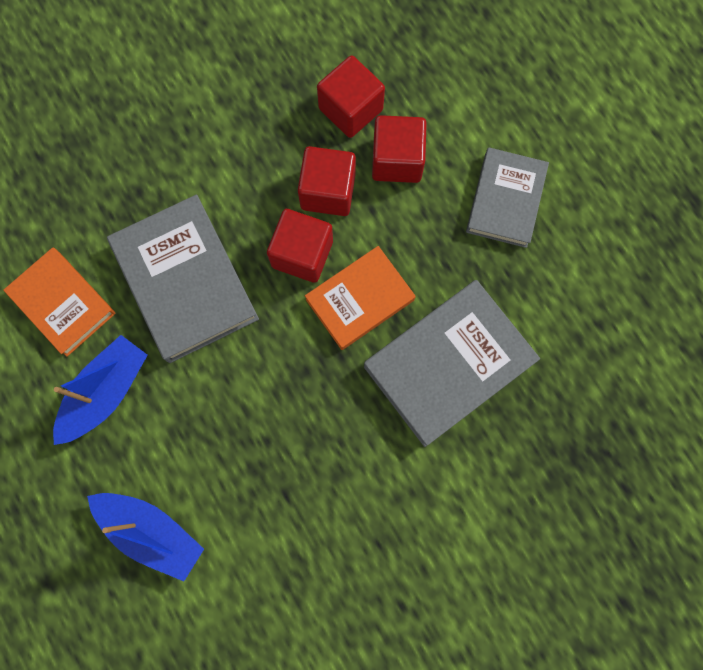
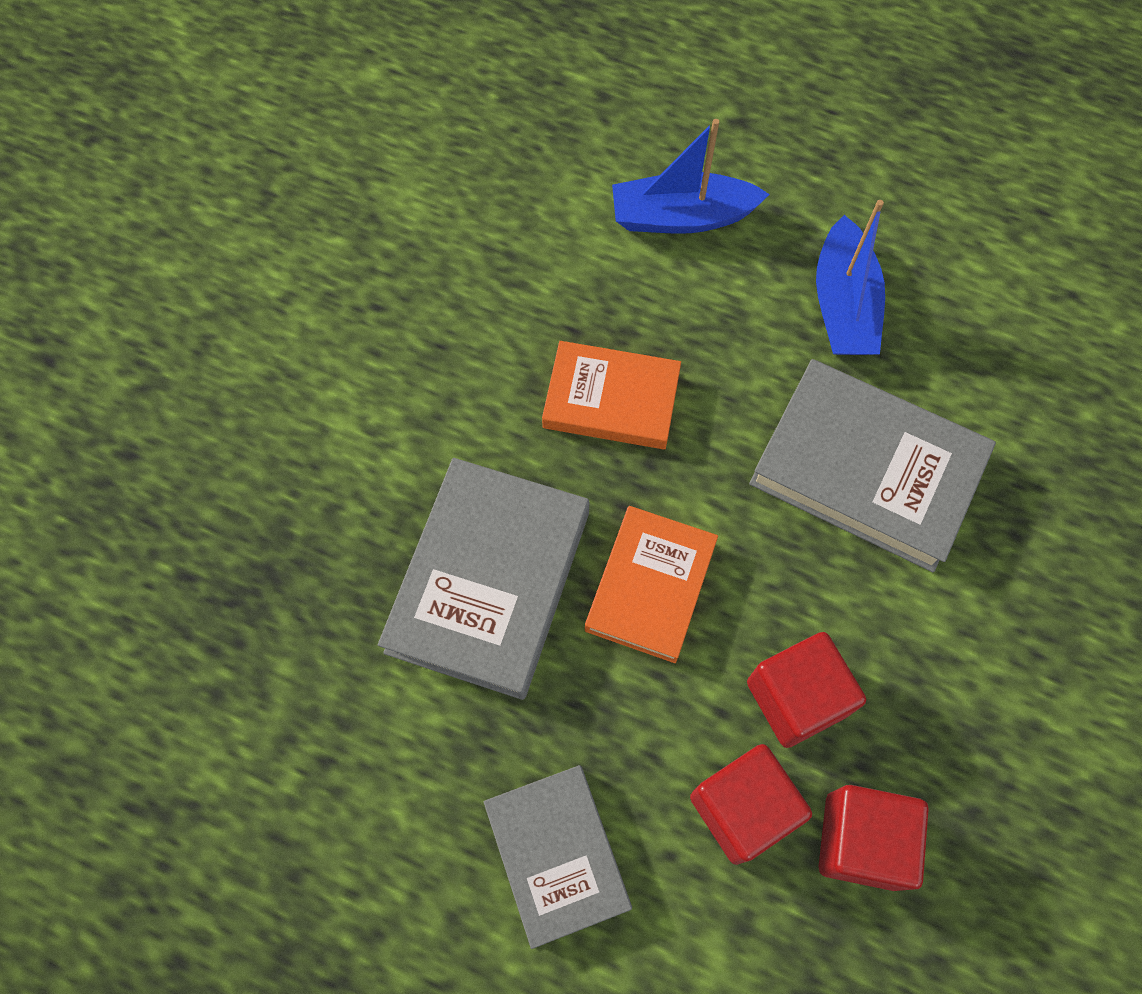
camera: 145 degrees right, 10 degrees down
orange book [3,247,116,357] -> orange book moved to [542,341,681,449]
red cube [267,209,333,283] -> none

